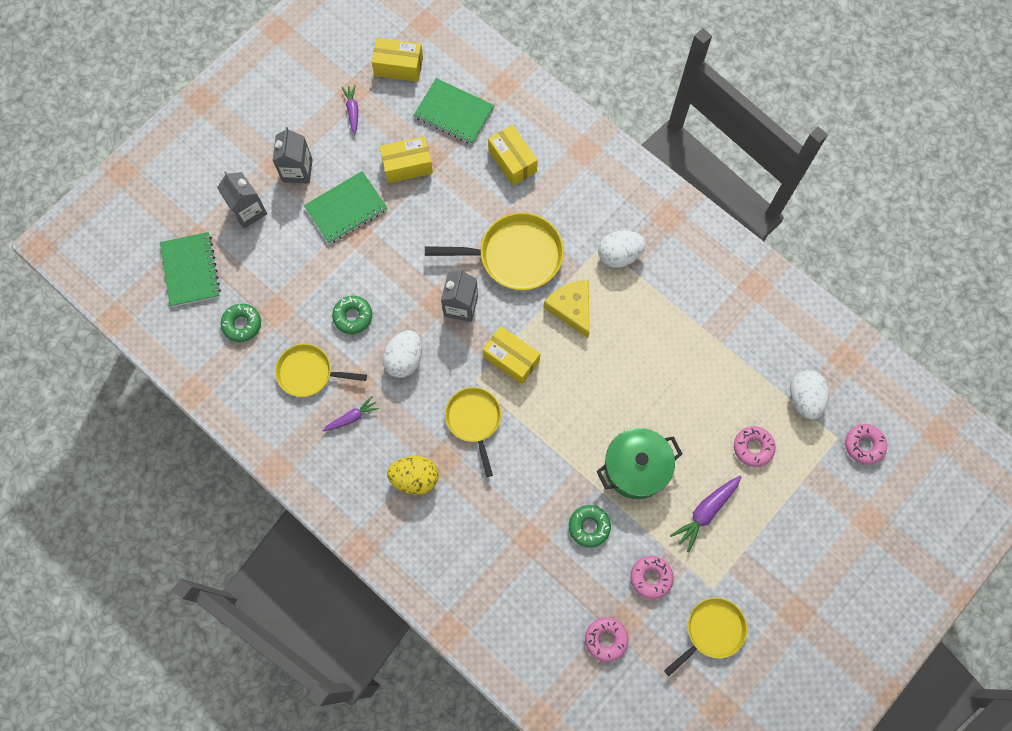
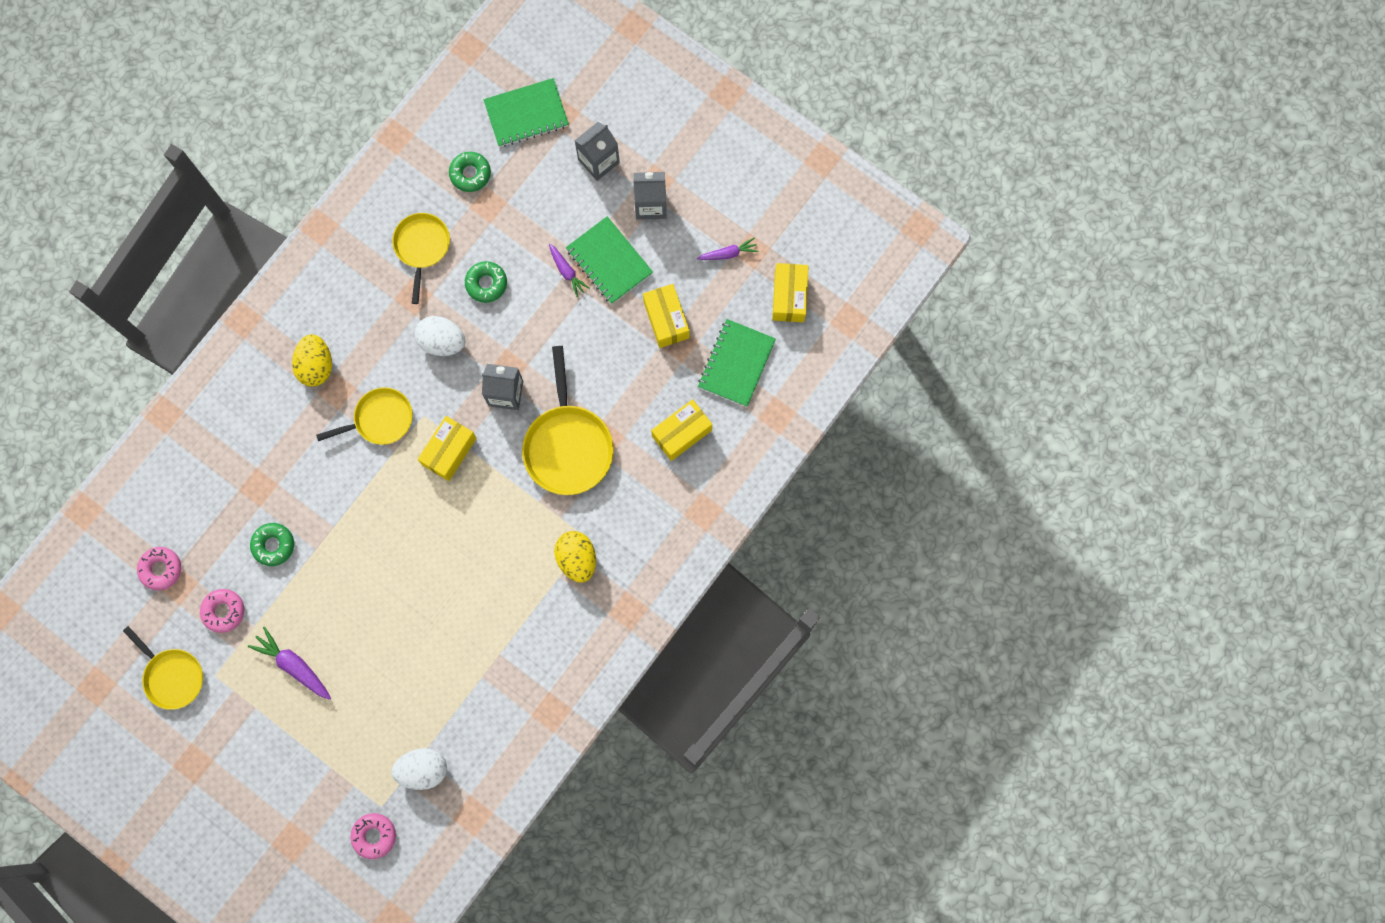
camera: 85 degrees right, 5 degrees up
purple carrot [322,396,379,431] -> purple carrot moved to [549,244,590,297]
yellow cheese [544,280,590,338] -> none
green pot [597,428,682,499] -> none
white egg [598,230,646,268] -> yellow egg [554,531,596,583]
pink donut [734,426,776,467] -> none

